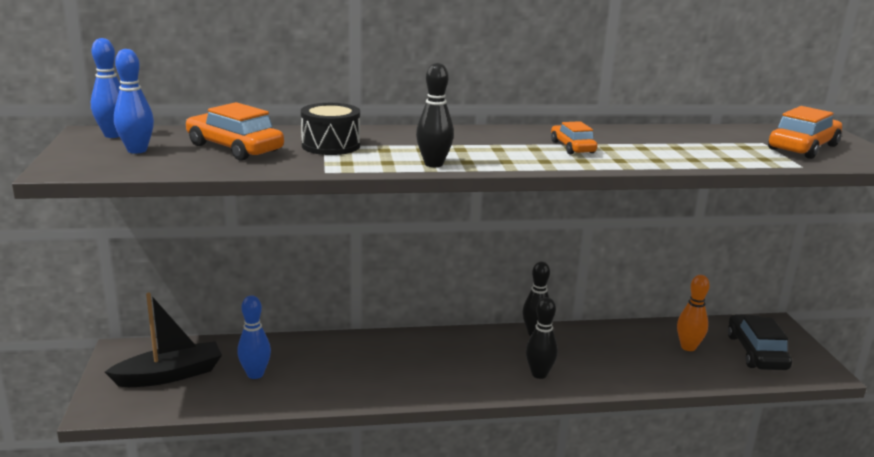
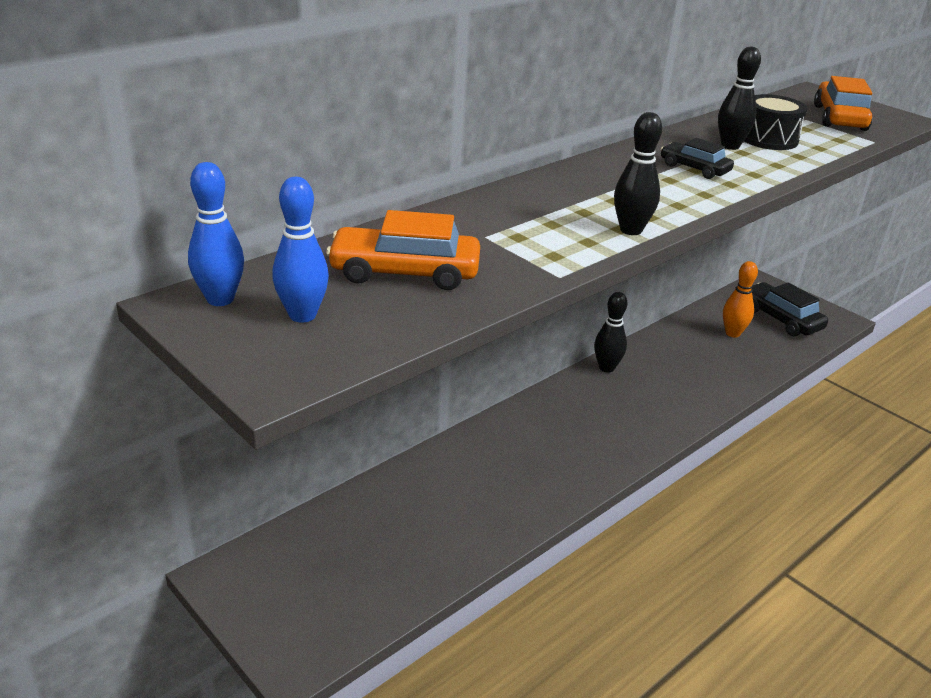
camera: 35 degrees left, 10 degrees up
black boat [105,292,222,387] -> none
blue bowling pin [237,295,271,379] -> none
black drum [301,103,360,155] -> black drum moved to [744,94,808,150]
black bowling pin [526,297,558,379] -> black bowling pin moved to [718,47,761,150]
orange car [551,121,598,154] -> black car [661,138,734,179]

